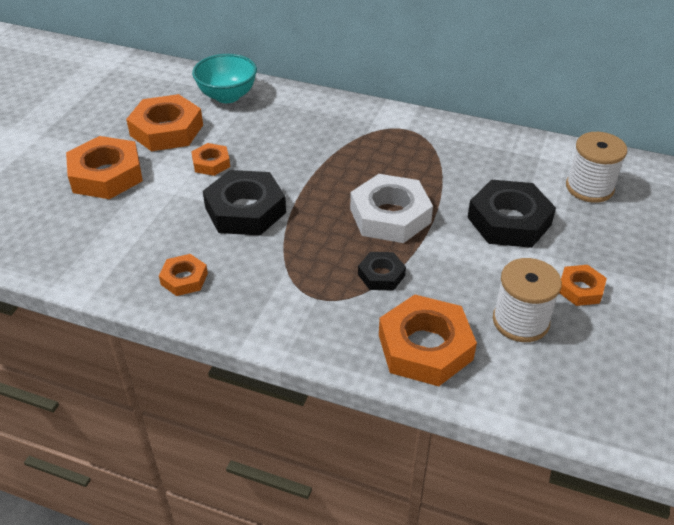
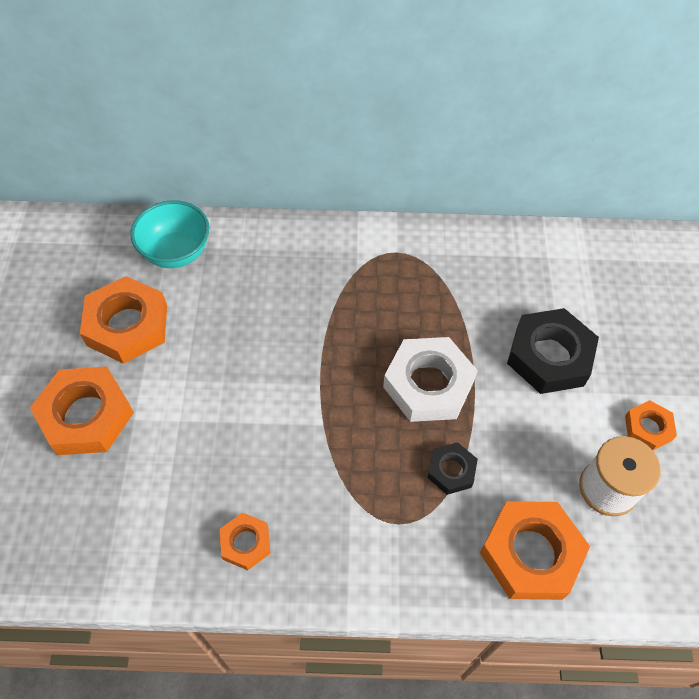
camera: 20 degrees left, 15 degrees up
orange nut [191,143,230,176] -> none
black nut [203,170,286,236] -> none
white spool [566,132,627,203] -> none

